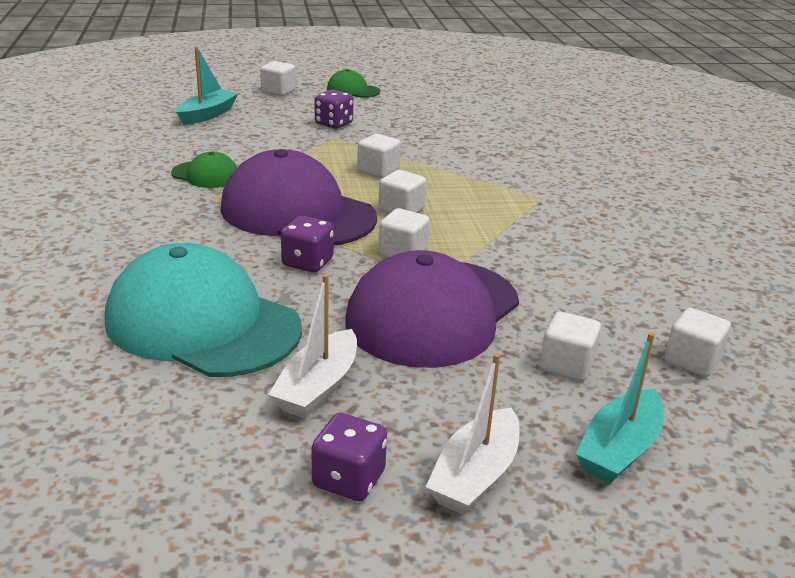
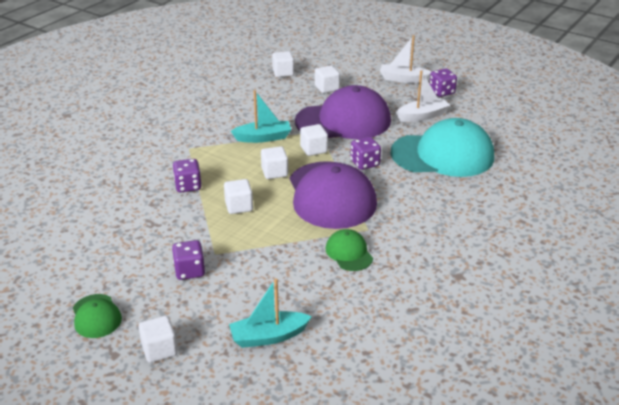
camera: 135 degrees left, 5 degrees up
turquoise cap [105,243,302,377] -> turquoise cap turned 75 degrees counterclockwise [391,118,494,177]
white boat [426,353,519,515] -> white boat turned 150 degrees counterclockwise [380,35,431,83]
turquoise boat [576,332,664,484] -> turquoise boat moved to [231,90,291,143]
none -> purple dice [173,159,202,192]

